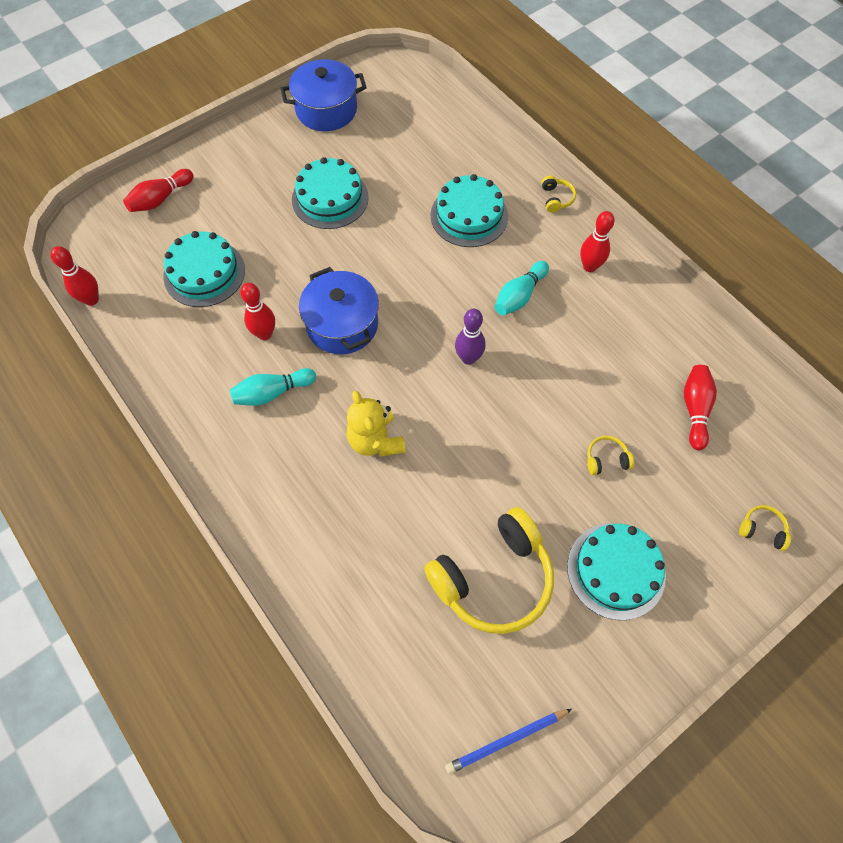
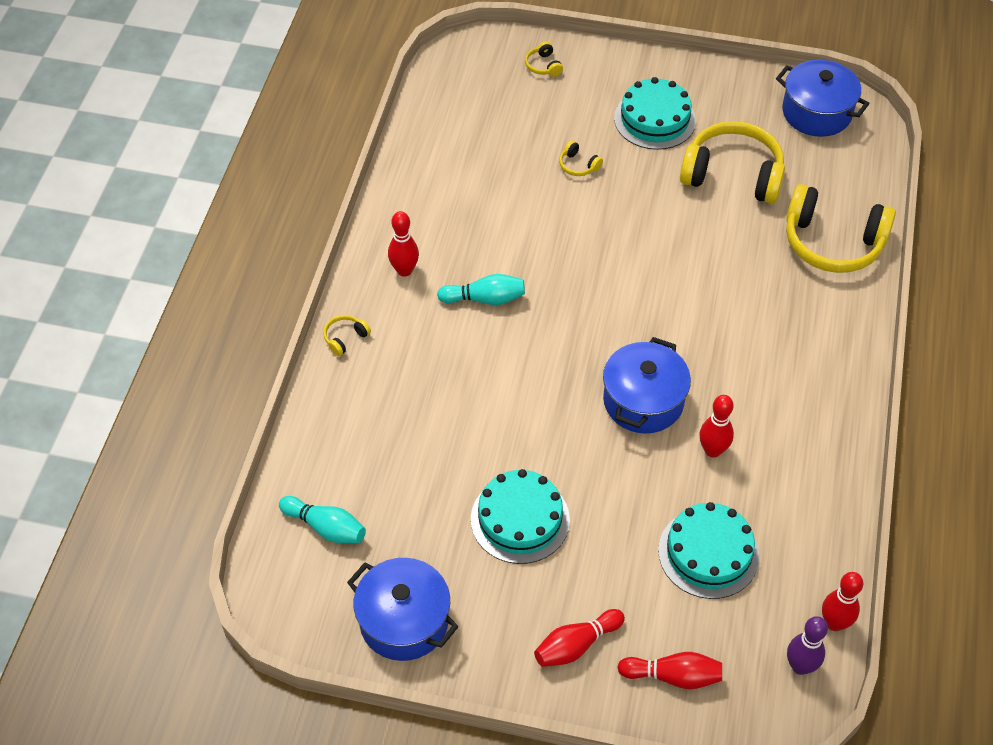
camera: 130 degrees left, 10 degrees down
turquoise bowling pin [230,368,316,406] -> turquoise bowling pin moved to [279,496,366,543]
yellow teddy bear [346,390,406,457] -> none
turquoise cake [430,174,508,247] -> none
blue pencil [445,709,572,774] -> blue pot [776,60,870,137]
purple bowling pin [455,309,486,365] -> purple bowling pin moved to [787,616,828,675]
red bowling pin [684,365,717,450] -> red bowling pin moved to [534,609,625,667]
none -> yellow headphones [786,184,896,273]

